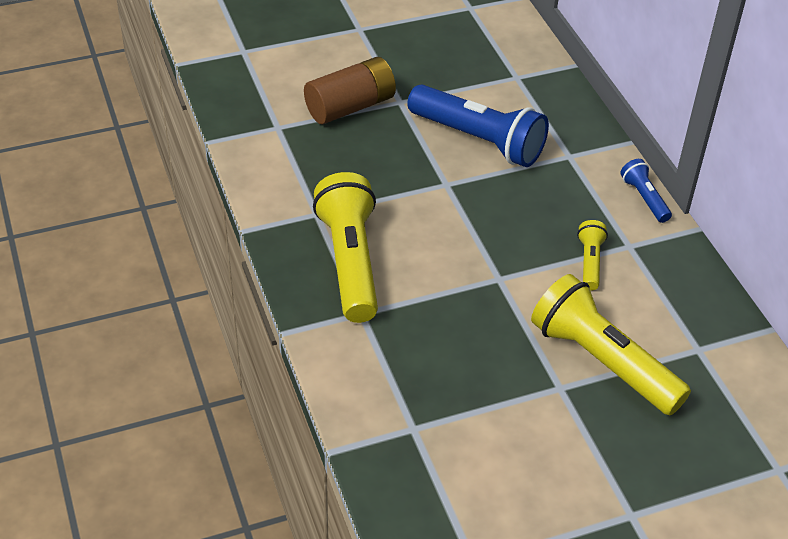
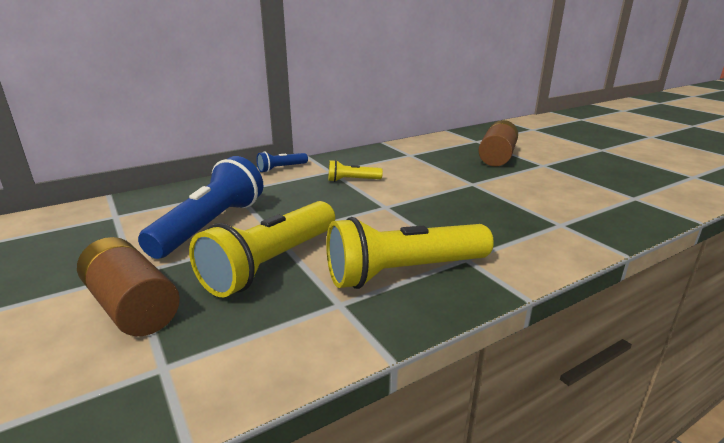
camera: 100 degrees left, 20 degrees down
yellow flashlight [531,274,691,415] -> yellow flashlight moved to [189,201,335,297]
none -> brown battery [478,120,518,167]

